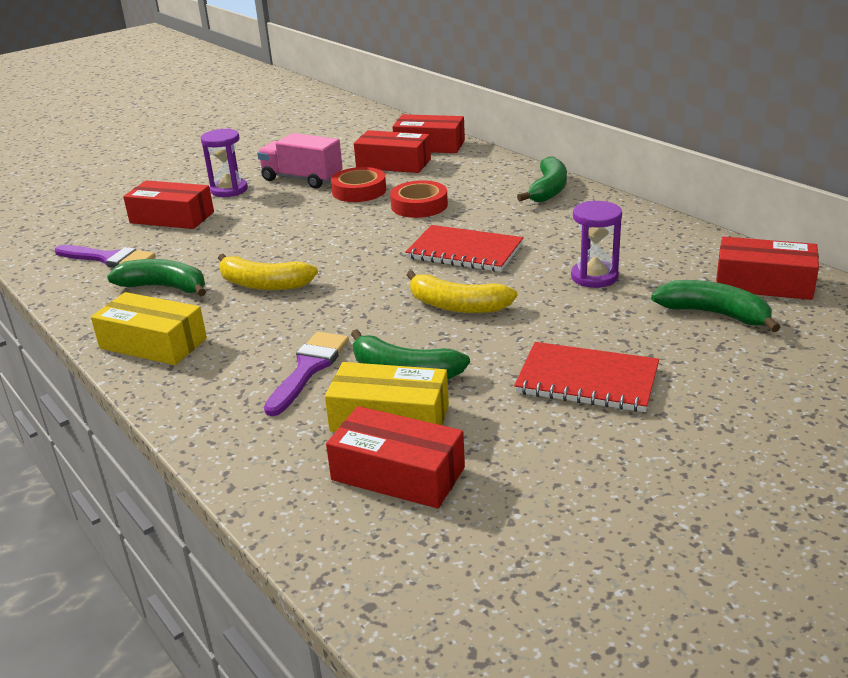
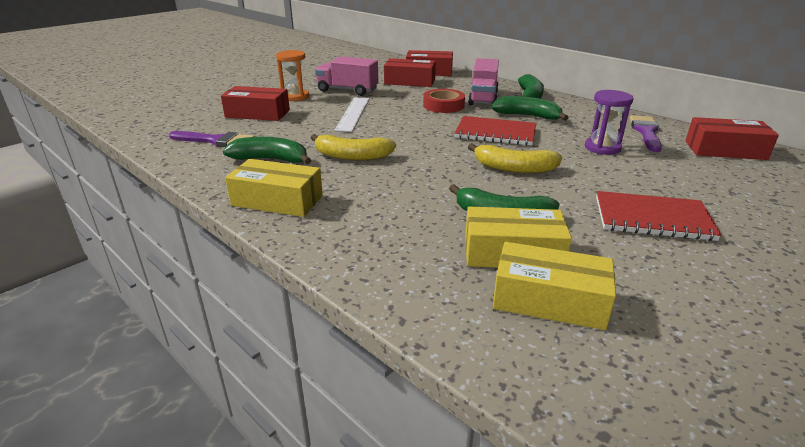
camera: 10 degrees left, 0 degrees up
purple hourglass [201,129,248,197] -> orange hourglass [276,50,309,101]
purple brush [264,332,349,416] -> purple brush moved to [630,115,662,152]
red box [326,406,465,508] -> yellow box [493,242,616,330]
red tape [331,167,386,202] -> none
green banana [651,280,781,332] -> green banana moved to [491,96,569,121]
none -> white ruler [334,97,370,132]
none -> pink truck [468,58,499,105]

